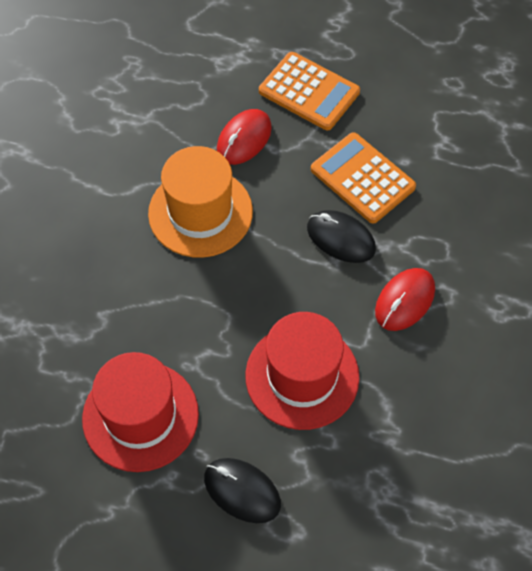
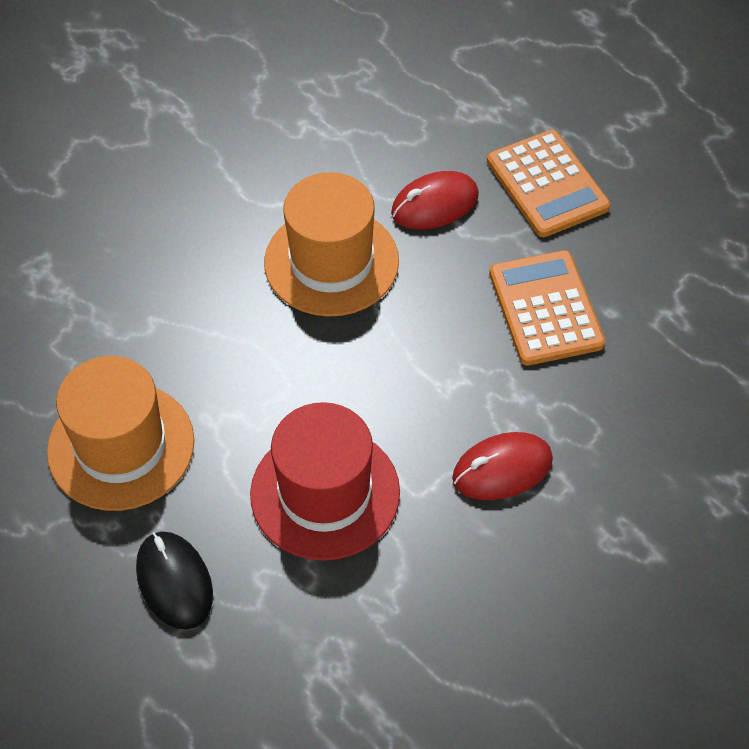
camera: 30 degrees right, 5 degrees down
red hat [82,352,199,472] -> orange hat [47,356,194,511]
black mouse [307,210,376,263] -> none

